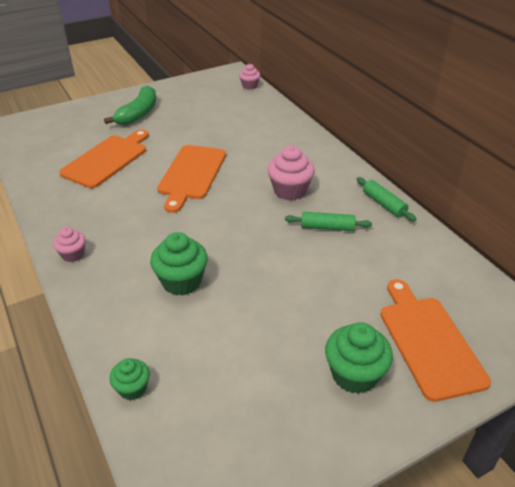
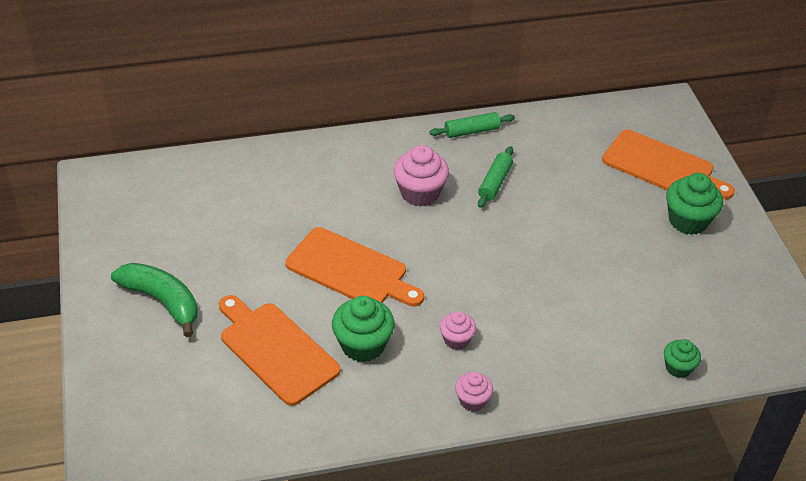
camera: 75 degrees left, 5 degrees up
green cupcake [150,232,208,295] -> green cupcake moved to [332,296,395,362]
pink cupcake [239,64,260,90] -> pink cupcake moved to [440,311,476,350]
orange cutting board [380,279,491,402] -> orange cutting board turned 150 degrees counterclockwise [602,129,735,199]

